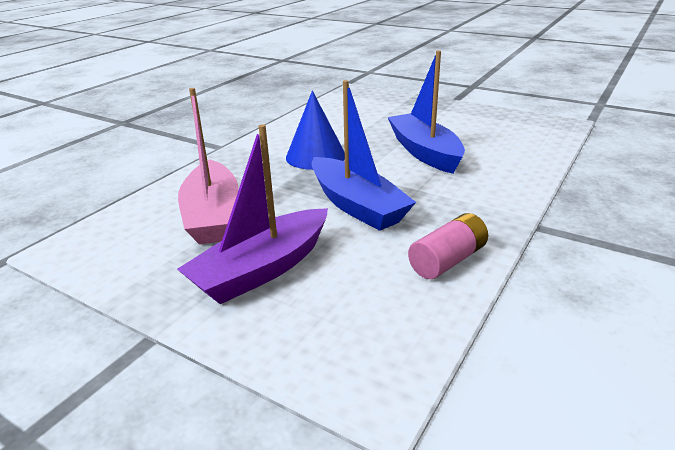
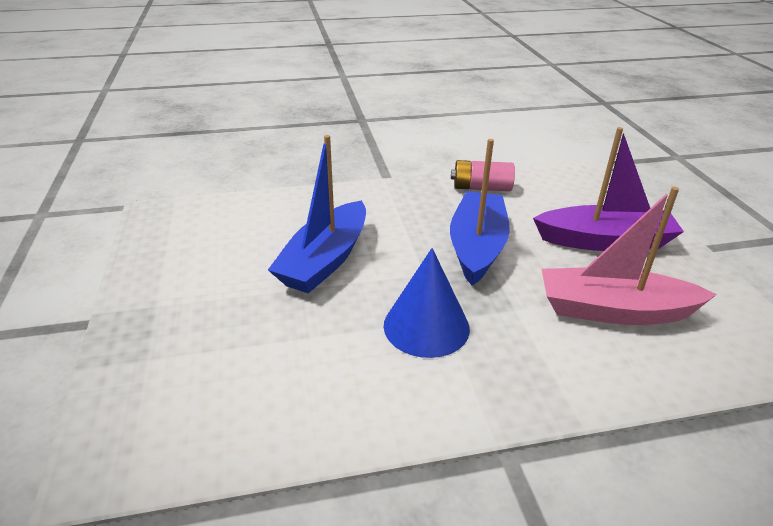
camera: 135 degrees left, 5 degrees up
pink boat [178,88,238,244] -> pink boat turned 120 degrees counterclockwise [542,187,717,325]

